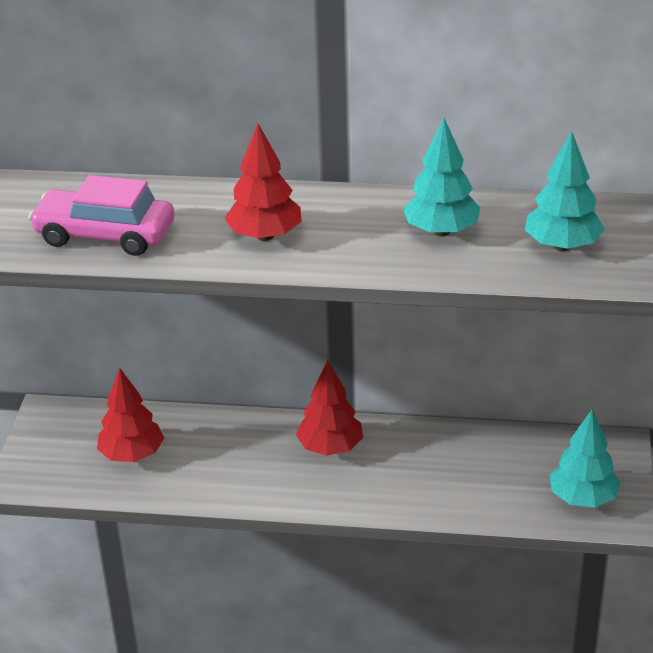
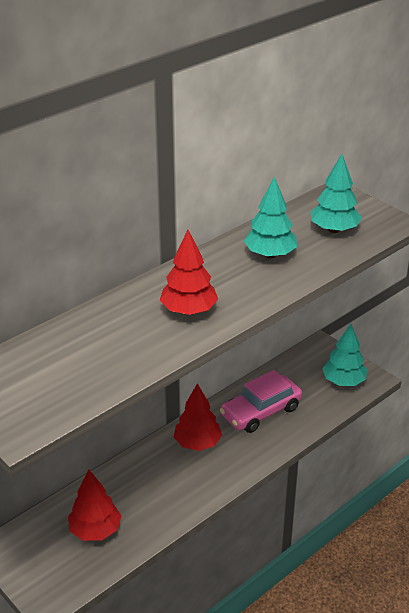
camera: 50 degrees left, 0 degrees up
pink car [28,175,174,256] -> pink car moved to [220,370,302,433]

